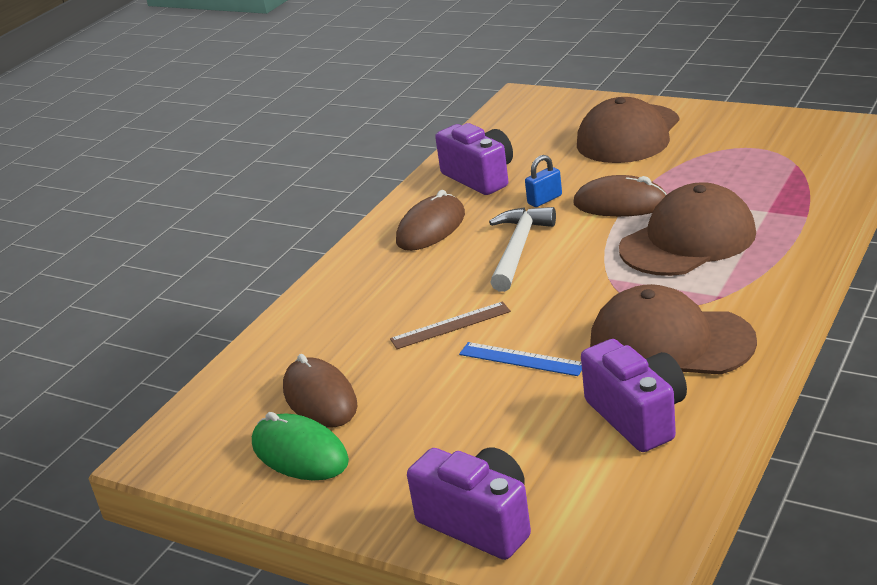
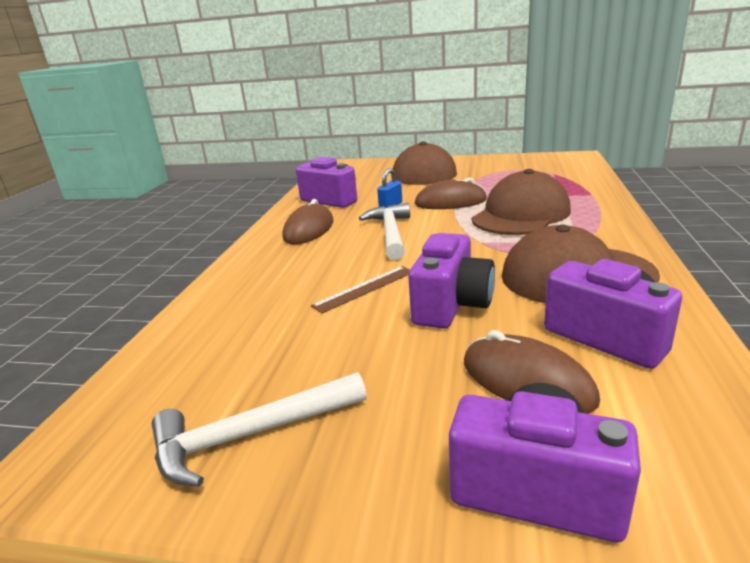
camera: 20 degrees left, 5 degrees down
green mouse [252,412,349,480] -> white hammer [152,372,367,487]
brown mouse [283,354,357,428] -> brown mouse moved to [464,330,600,414]
blue ruler [459,342,582,376] -> purple camera [408,233,495,329]

